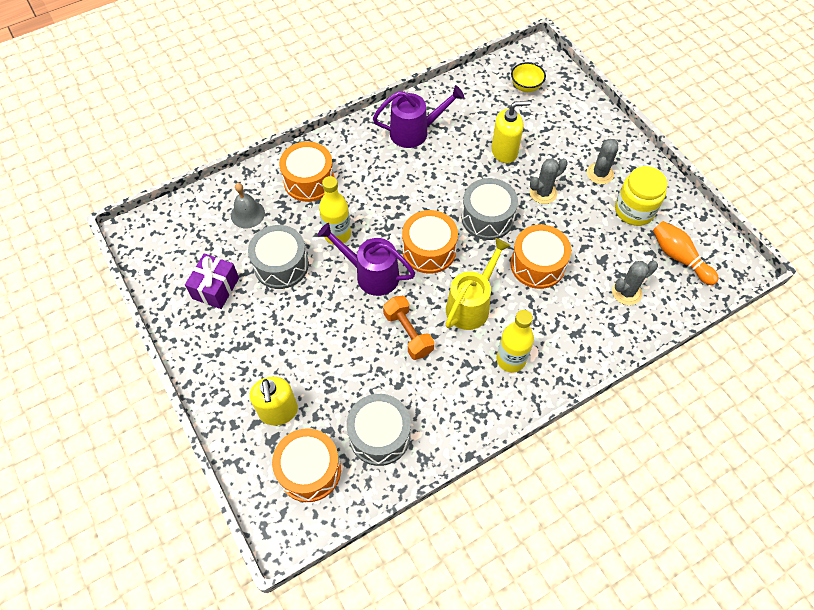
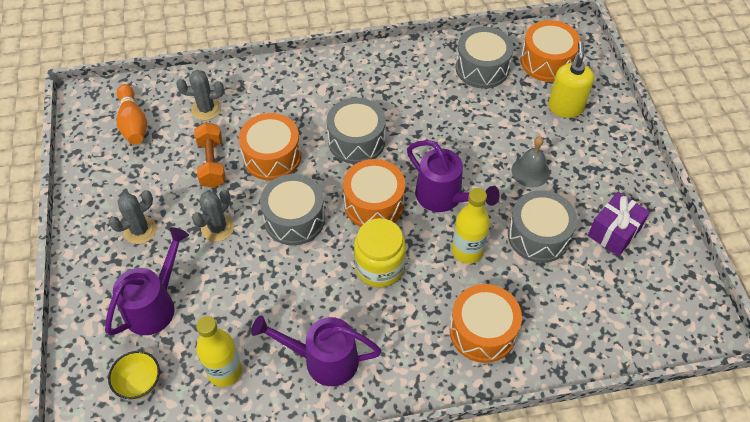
camera: 160 degrees left, 5 degrees down
grey bell [231,183,265,228] -> grey bell moved to [512,136,550,187]
orange dumbbell [383,296,434,360] -> orange dumbbell moved to [194,122,226,188]
yellow watering can [446,238,511,330] -> grey drum [327,98,386,164]
yellow soap dispenser [491,100,530,163] -> none
yellow bottle [497,310,534,373] -> yellow bottle moved to [196,316,242,387]
grey cactus [530,158,568,204] -> grey cactus turned 45 degrees counterclockwise [192,190,234,242]
yellow jar [615,166,667,226] -> yellow jar moved to [354,218,406,287]
none -> purple watering can [105,227,189,336]

